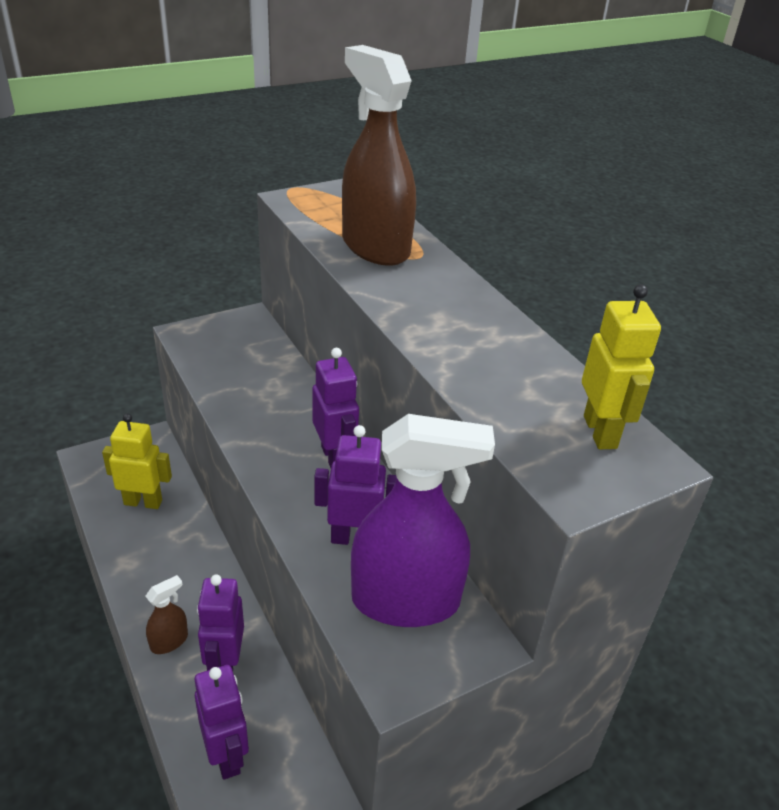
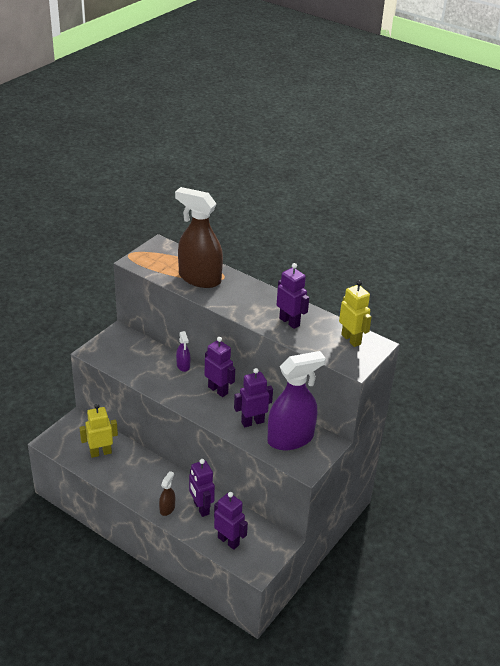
camera: 25 degrees left, 0 degrees up
none -> purple spray bottle [176,331,190,372]
none -> purple robot [277,263,309,329]

